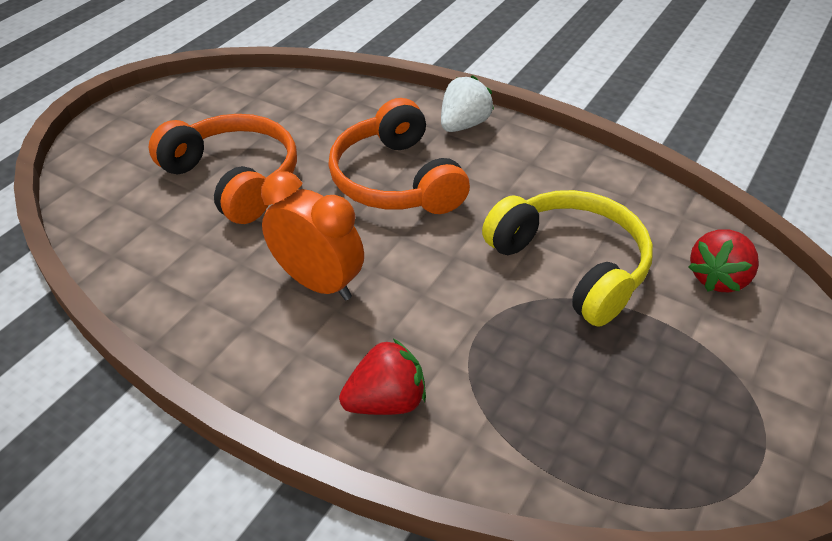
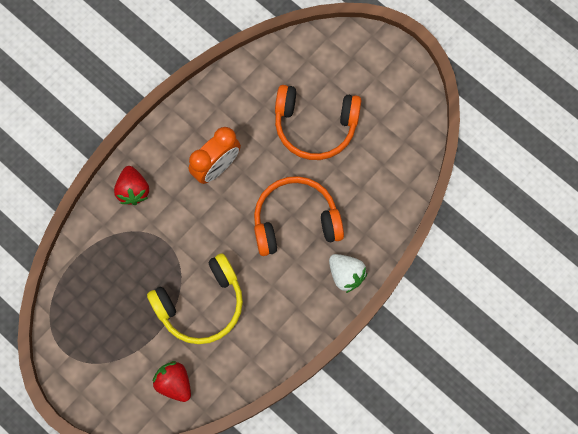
camera: 100 degrees right, 30 degrees up
orange headphones [148,114,297,224] -> orange headphones turned 45 degrees clockwise [275,85,361,160]

